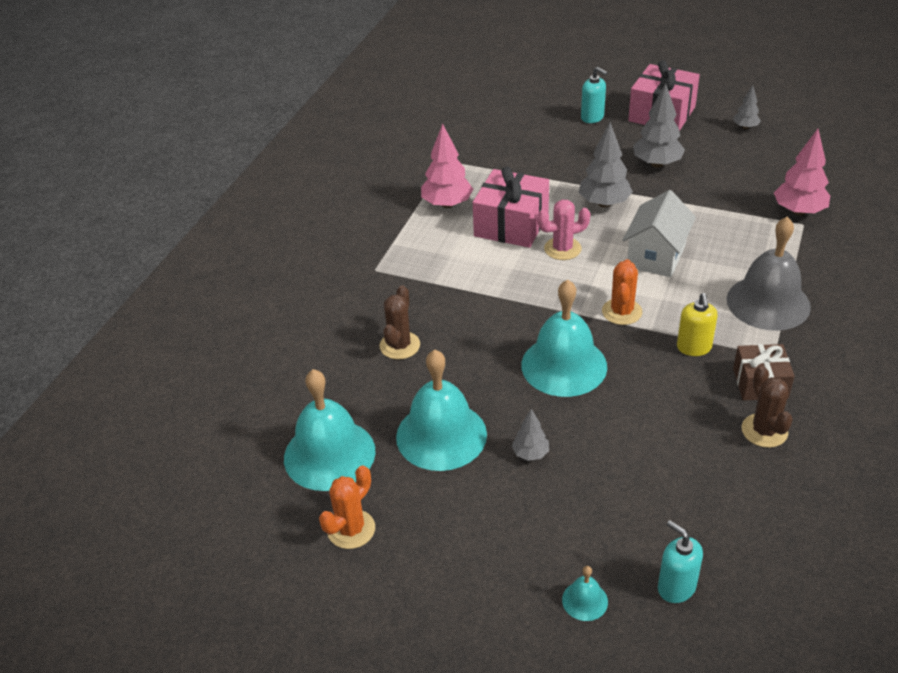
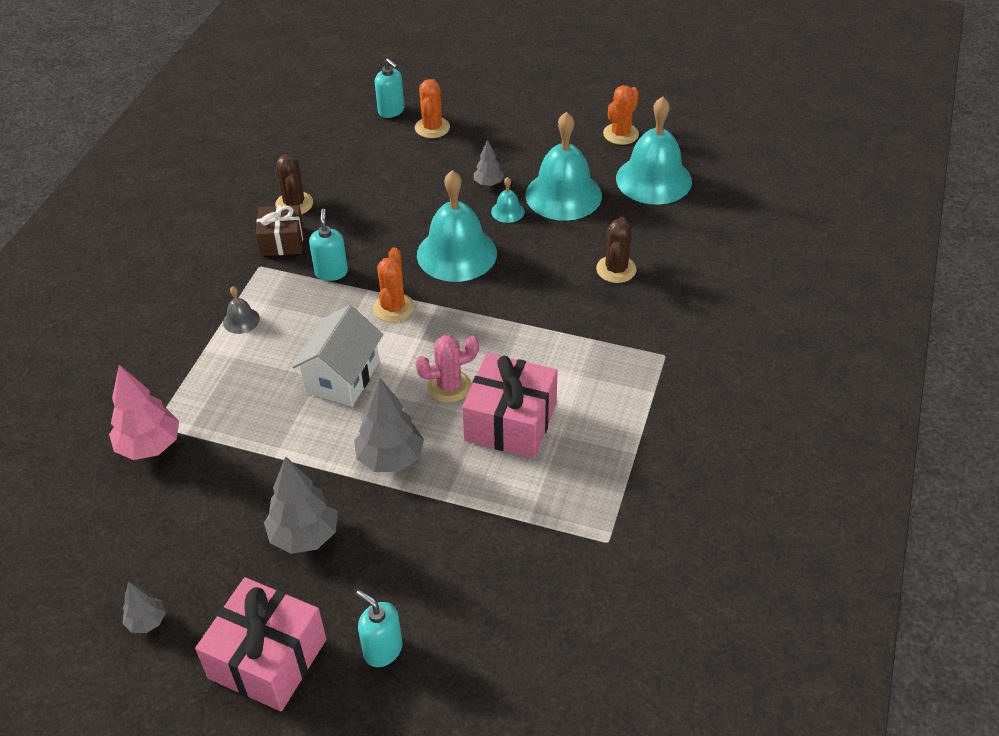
camera: 175 degrees right, 5 degrees up
pink tree [421,124,473,208] -> none
turquoise bell [562,566,608,621] -> turquoise bell moved to [491,177,525,223]
yellow soap dispenser [677,293,717,356] -> turquoise soap dispenser [309,209,348,281]
grey bell [727,217,811,331] -> grey bell [223,286,260,334], size x0.43
none -> orange cactus [415,79,450,138]

